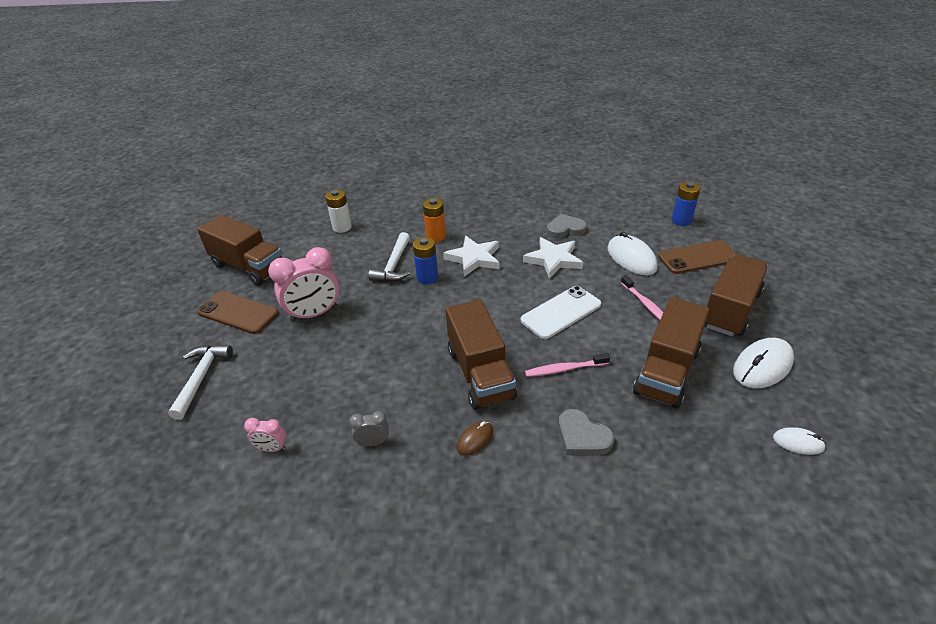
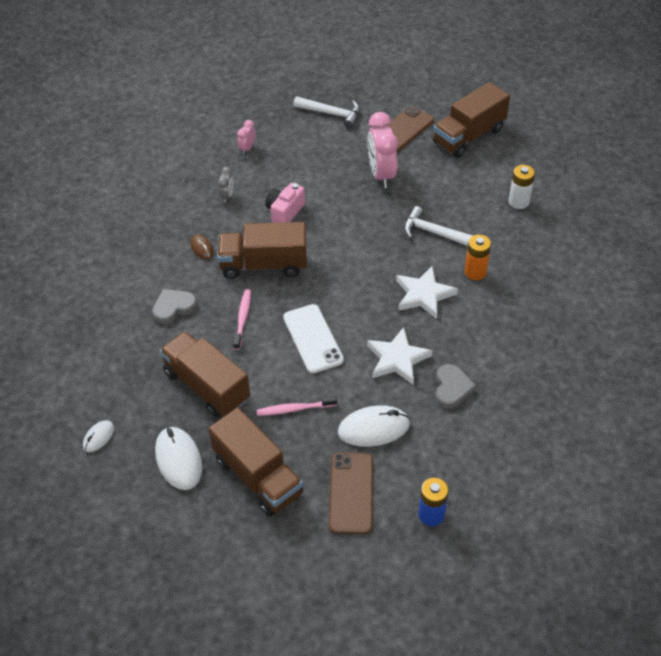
camera: 105 degrees right, 10 degrees up
blue battery [413,237,438,284] -> none
none -> pink camera [265,183,305,223]

